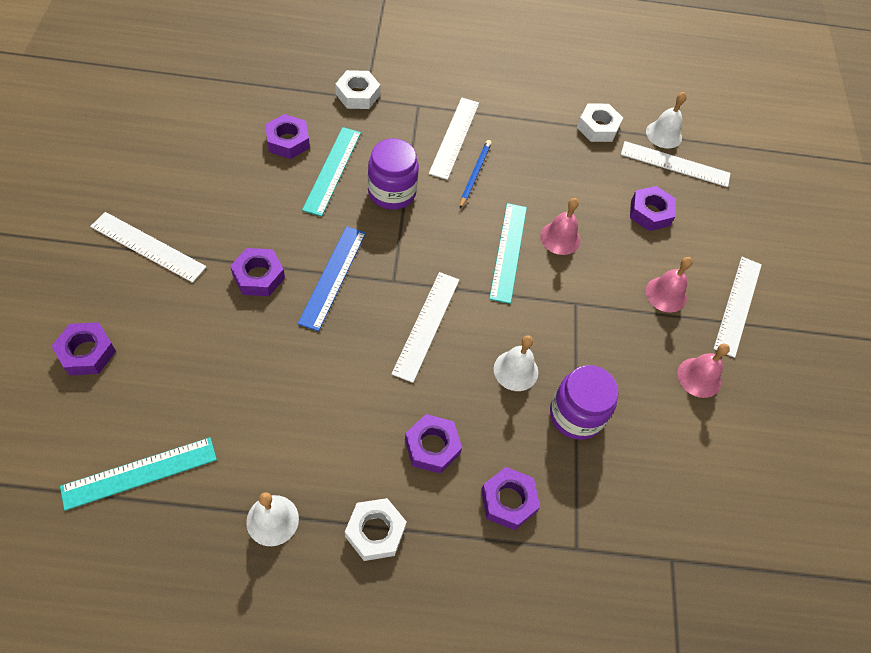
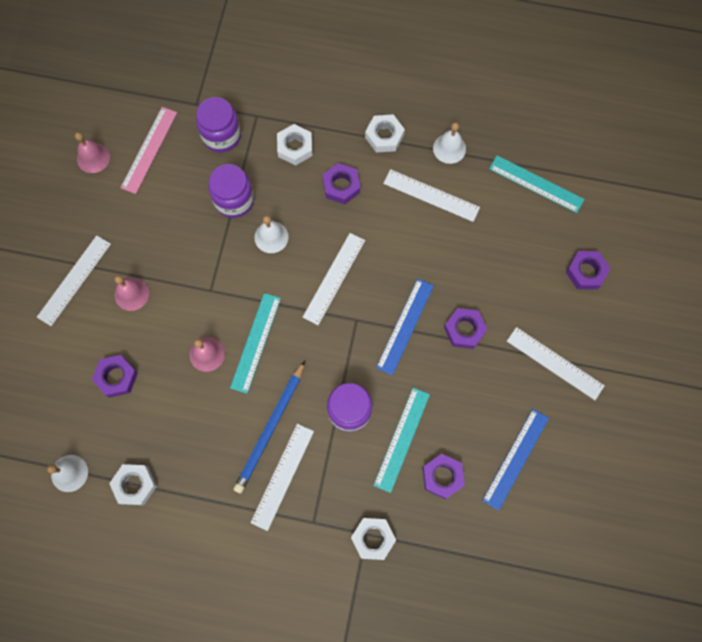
camera: 165 degrees left, 15 degrees up
turquoise ruler [60,437,217,511] -> turquoise ruler turned 45 degrees clockwise [489,155,584,213]
blue pencil [460,140,492,208] -> blue pencil [233,361,305,494], size x1.65
purple nut [481,467,540,530] -> white nut [277,124,312,166]
white ruler [621,141,730,187] -> white ruler moved to [383,169,480,222]
pink bell [677,343,730,398] -> pink bell moved to [75,132,110,173]
none -> pink ruler [121,107,177,194]
none -> purple jar [196,97,241,152]
none -> blue ruler [482,409,549,511]

